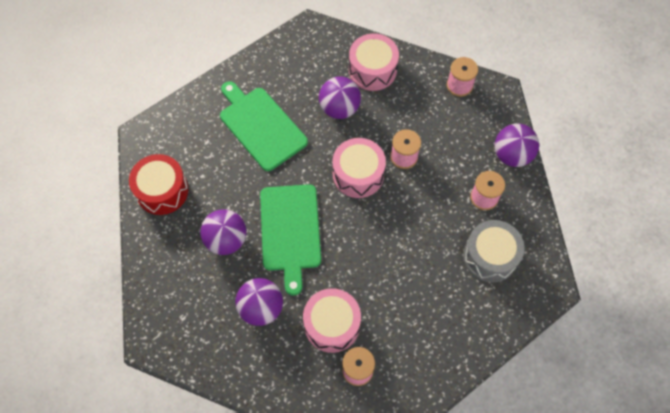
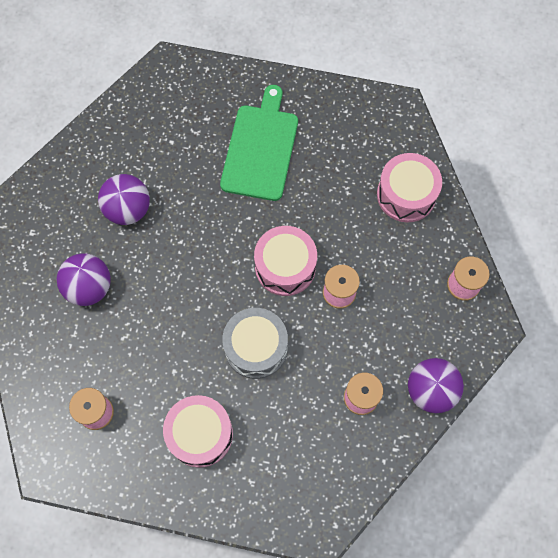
camera: 50 degrees right, 5 degrees up
red drum [129,154,188,215] -> none
green cutting board [260,184,321,296] -> none
pink drum [303,288,361,353] -> pink drum moved to [163,395,233,468]
purple ball [319,77,361,119] -> none
grey drum [463,220,524,282] -> grey drum moved to [222,308,288,379]

